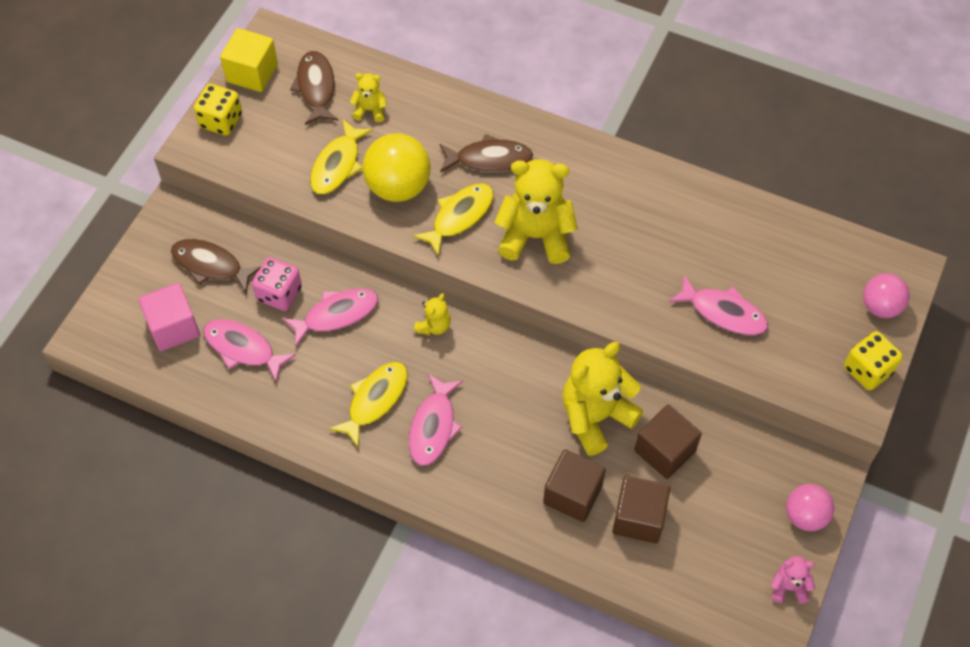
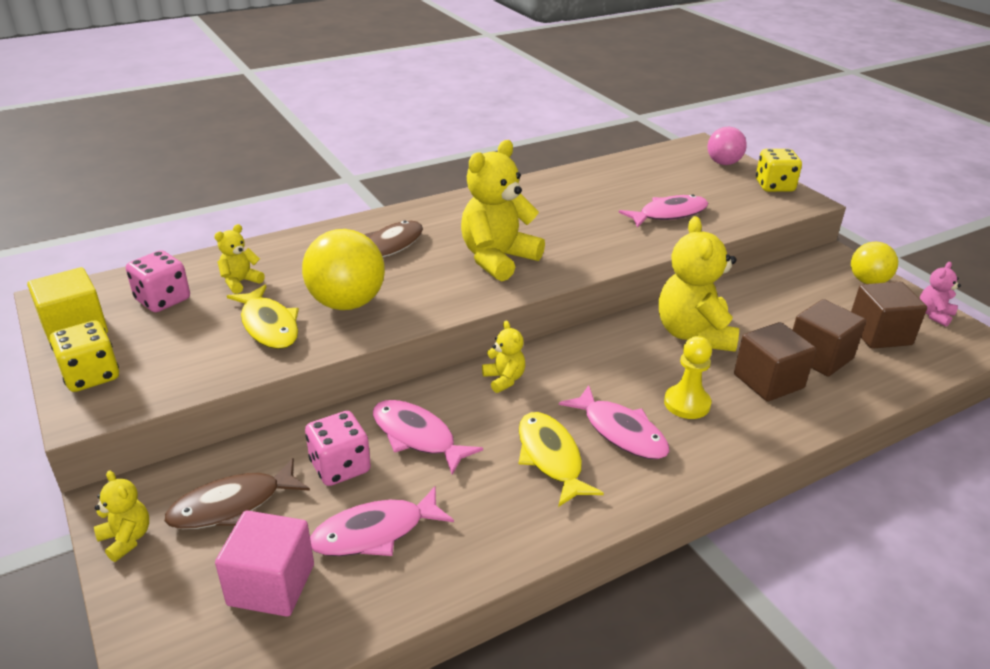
camera: 55 degrees left, 25 degrees down
pink fish [282,289,378,346] -> pink fish turned 60 degrees counterclockwise [373,400,483,475]
brown fish [290,51,338,125] -> pink dice [126,250,190,312]
yellow fish [413,183,494,257] -> none
brown cube [634,405,702,479] -> brown cube moved to [851,282,927,349]
pink ball [786,484,834,531] -> yellow ball [851,242,898,284]
none -> yellow teddy bear [94,471,149,562]
none -> yellow pawn [664,336,712,419]

